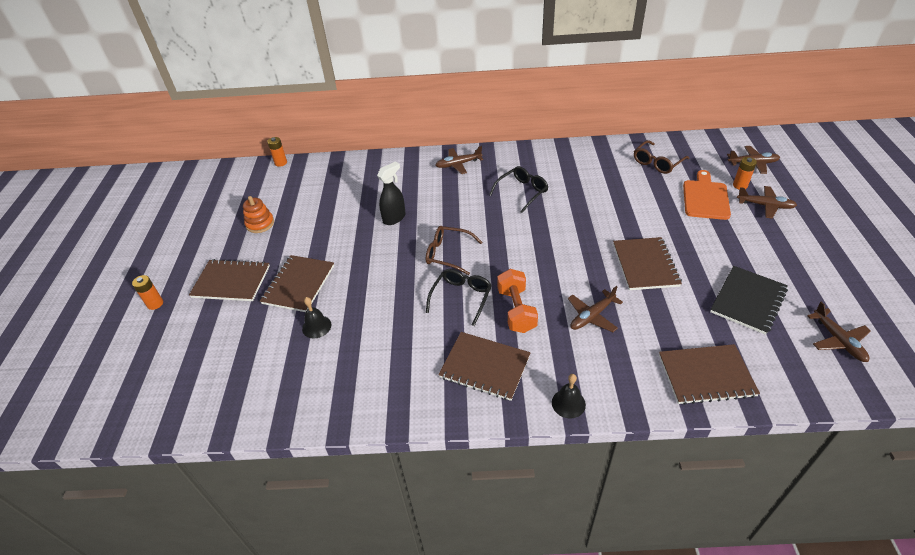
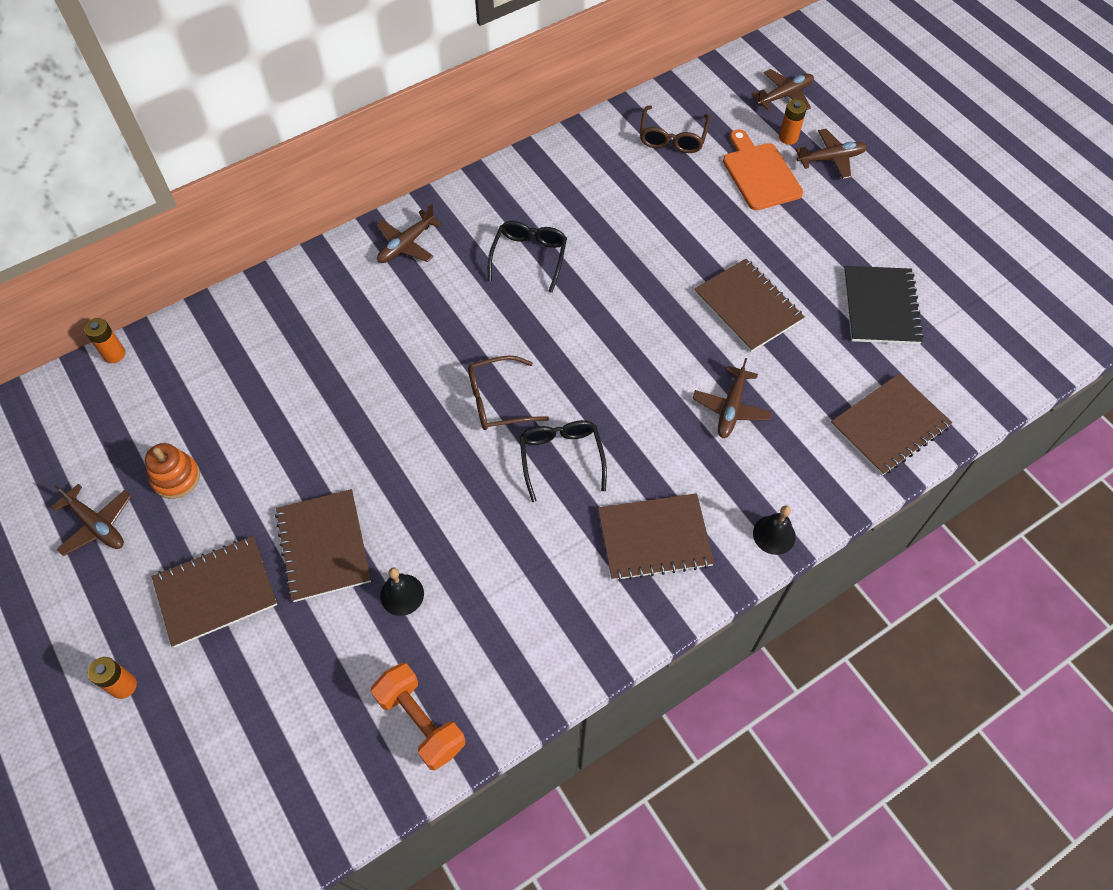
camera: 35 degrees left, 15 degrees up
black spray bottle [377,161,406,225] -> none
orange dumbbell [497,269,538,333] -> orange dumbbell moved to [371,663,465,770]
brown plane [807,301,871,362] -> brown plane moved to [51,484,131,556]

